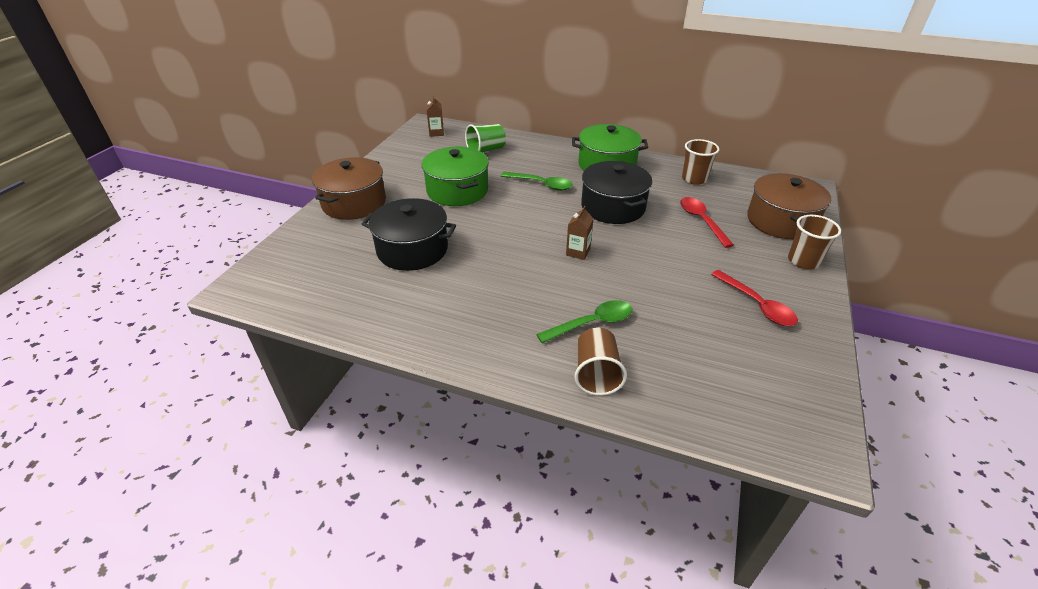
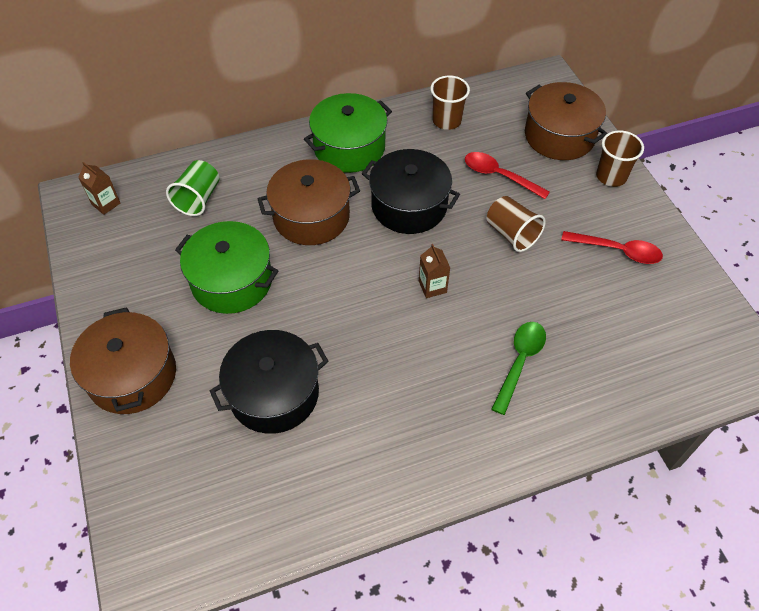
camera: 40 degrees left, 15 degrees up
green spoon [501,172,573,191] -> brown pot [257,159,360,245]
brown cup [574,328,627,396] -> brown cup moved to [487,196,546,252]

